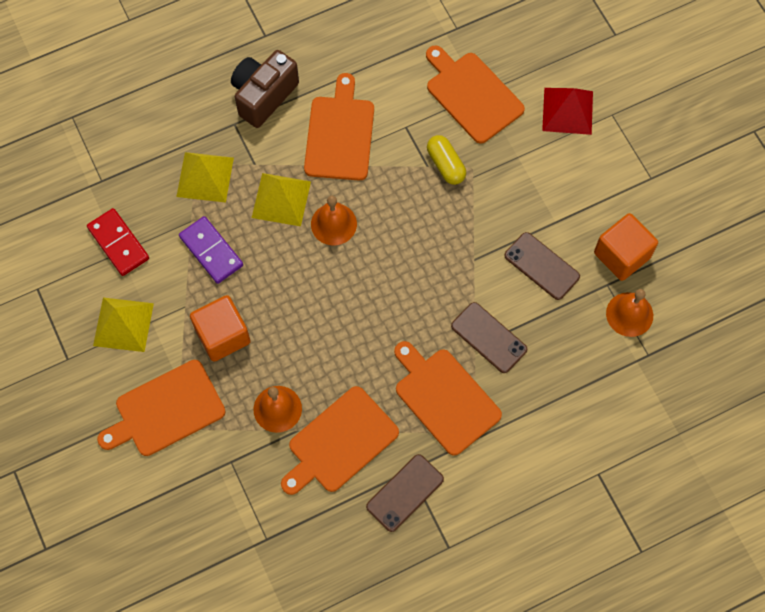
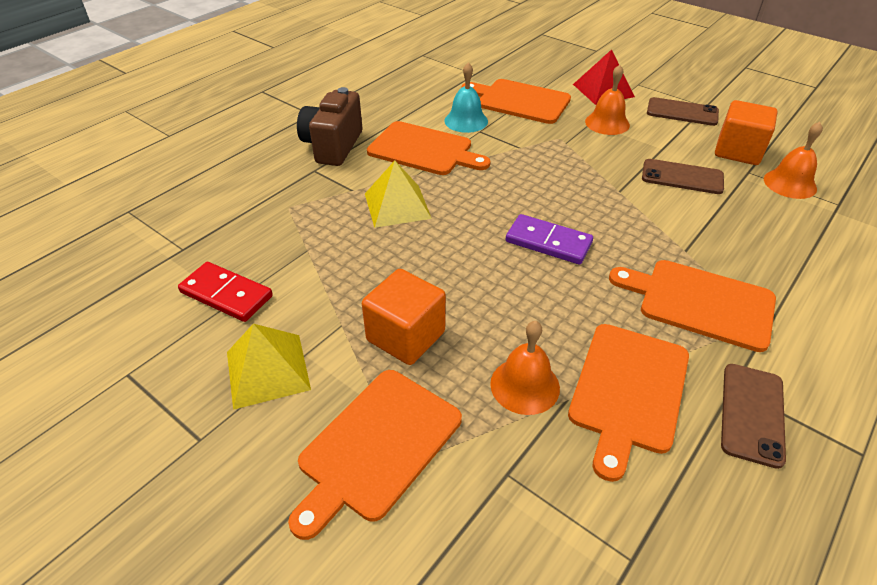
camera: 25 degrees left, 25 degrees down
yellow pyramid [176,152,234,203] -> none
purple domino [179,216,243,284] -> purple domino moved to [506,214,593,264]
orange cutting board [304,73,374,180] -> orange cutting board turned 135 degrees clockwise [367,121,490,175]
orange bell [311,196,357,245] -> orange bell moved to [585,65,630,135]
yellow capsule [427,135,466,185] -> none
brown phone [451,302,527,373] -> brown phone moved to [647,97,719,126]
none -> turquoise bell [444,62,488,133]

